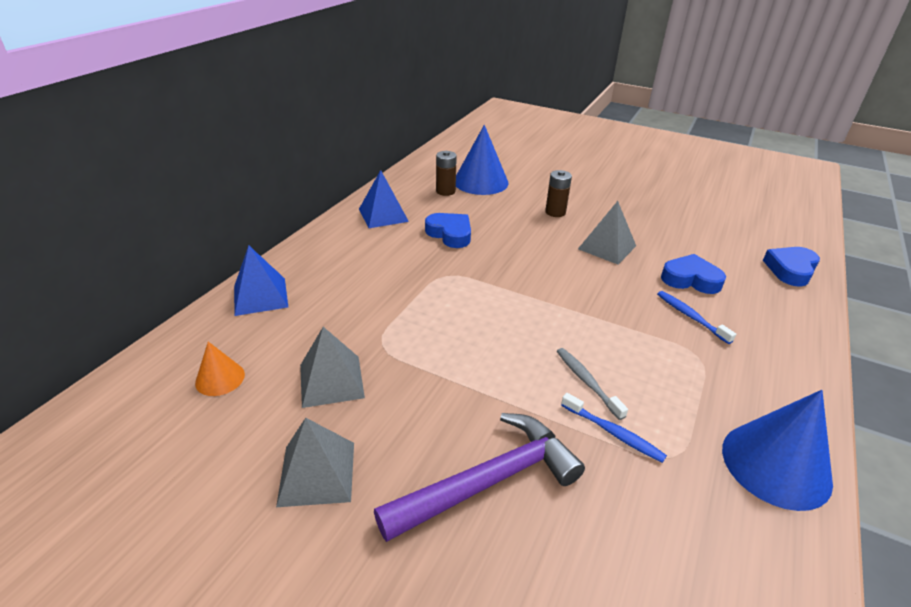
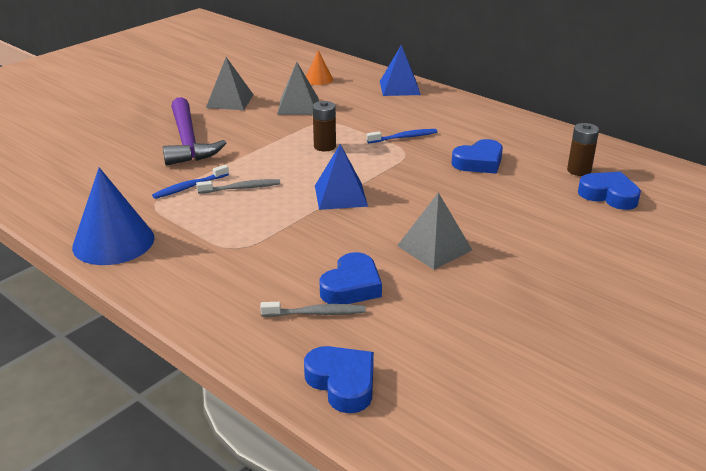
camera: 105 degrees right, 5 degrees down
blue pyramid [359,170,409,228] -> blue pyramid moved to [315,144,368,210]
blue cone [456,125,509,195] -> blue heart [578,172,641,210]
brown battery [545,170,572,217] -> brown battery moved to [313,101,336,151]
blue toothbrush [657,291,736,344] -> blue toothbrush moved to [367,129,437,143]
none -> grey toothbrush [260,302,366,317]

